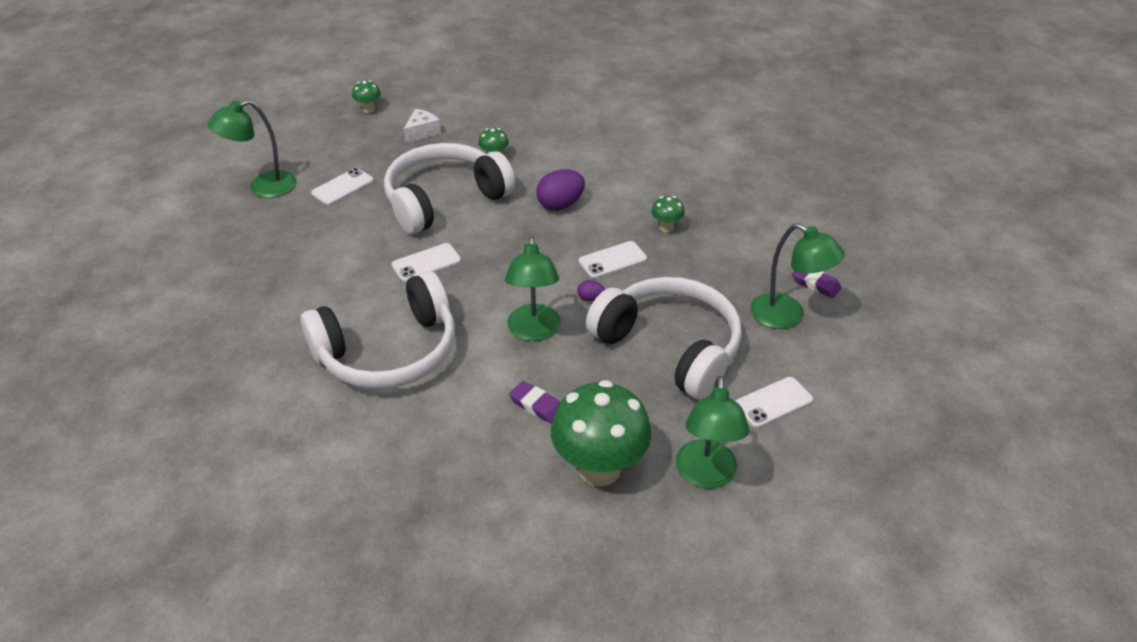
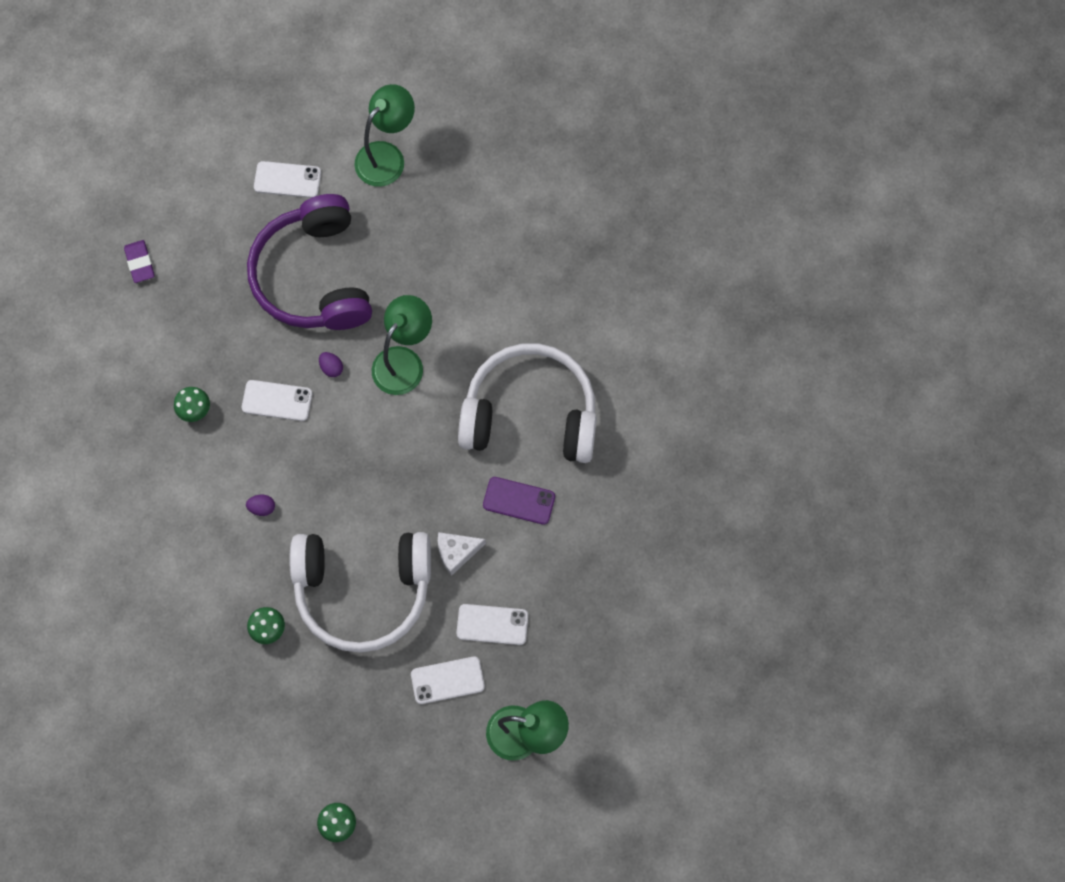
camera: 145 degrees left, 30 degrees up
white phone [392,243,461,282] -> white phone moved to [456,604,528,645]
white cheese [403,109,441,143] -> white cheese moved to [438,532,486,576]
purple eraser [509,381,560,423] -> none
purple egg [536,169,585,211] -> purple egg [246,494,275,516], size x0.50
green mushroom [551,380,652,487] -> none
white headphones [586,277,742,400] -> purple headphones [247,194,372,330]
green lamp [750,223,845,329] -> none
none -> purple phone [483,477,555,525]

